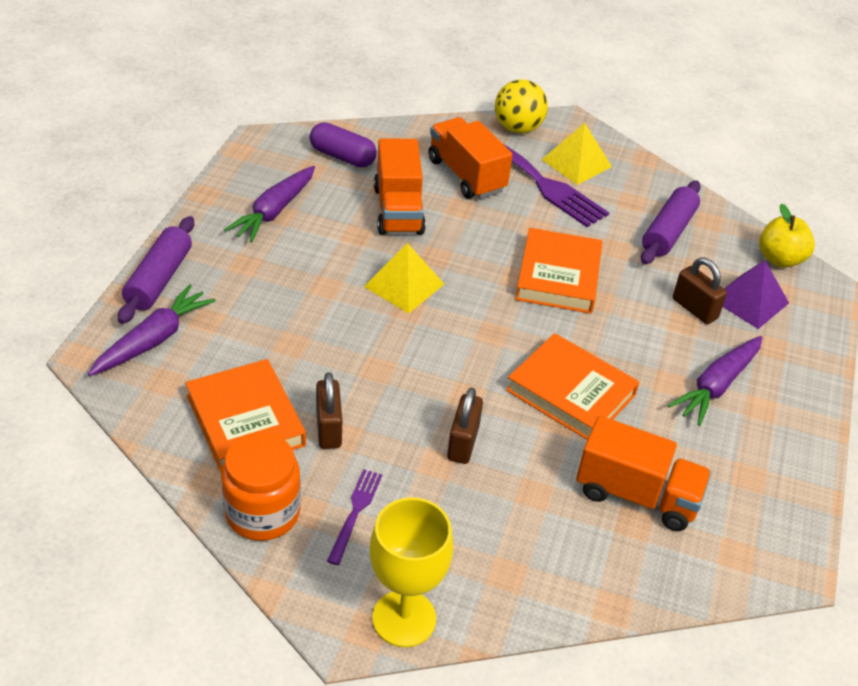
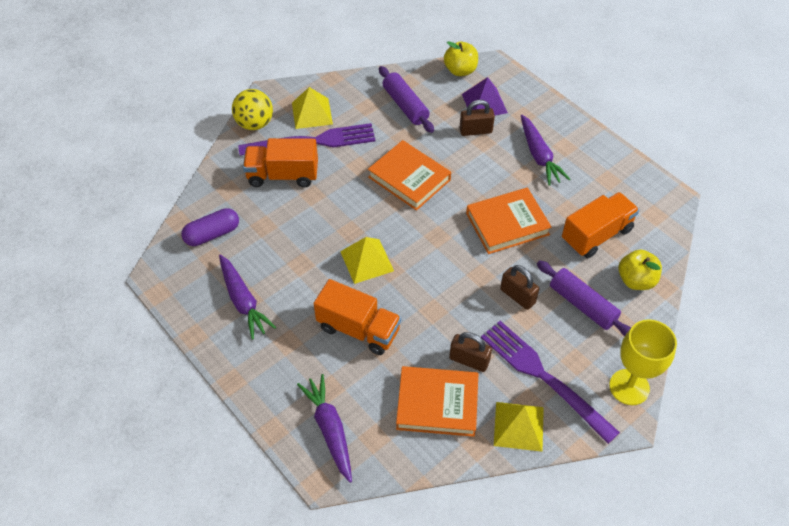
camera: 55 degrees left, 10 degrees up
purple rolling pin [118,216,194,324] -> purple rolling pin moved to [537,260,631,336]
orange jar [221,433,301,541] -> yellow pyramid [494,402,544,452]
purple fork [327,469,382,565] -> purple fork [481,321,620,444], size x2.09
orange truck [374,138,426,235] -> orange truck moved to [313,279,401,355]
none -> yellow apple [619,250,662,290]

